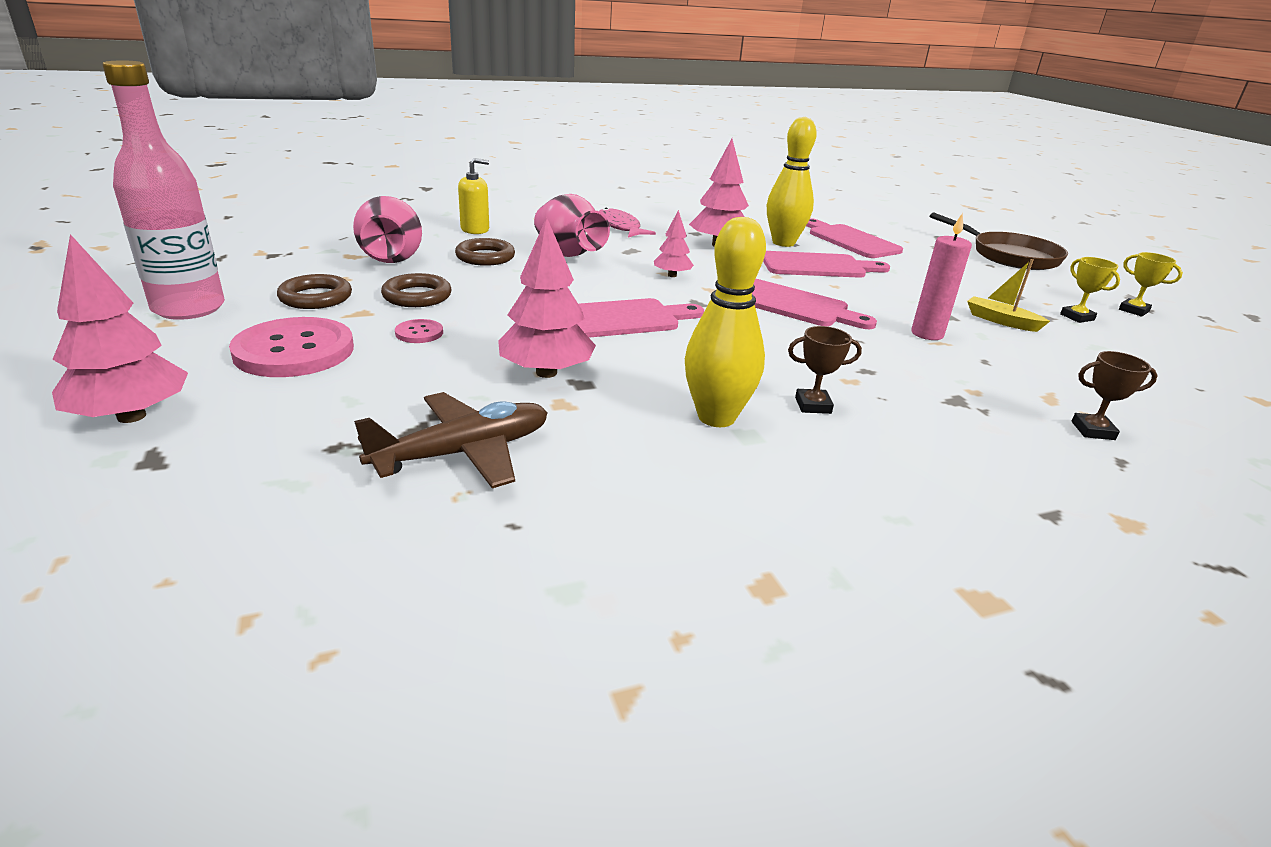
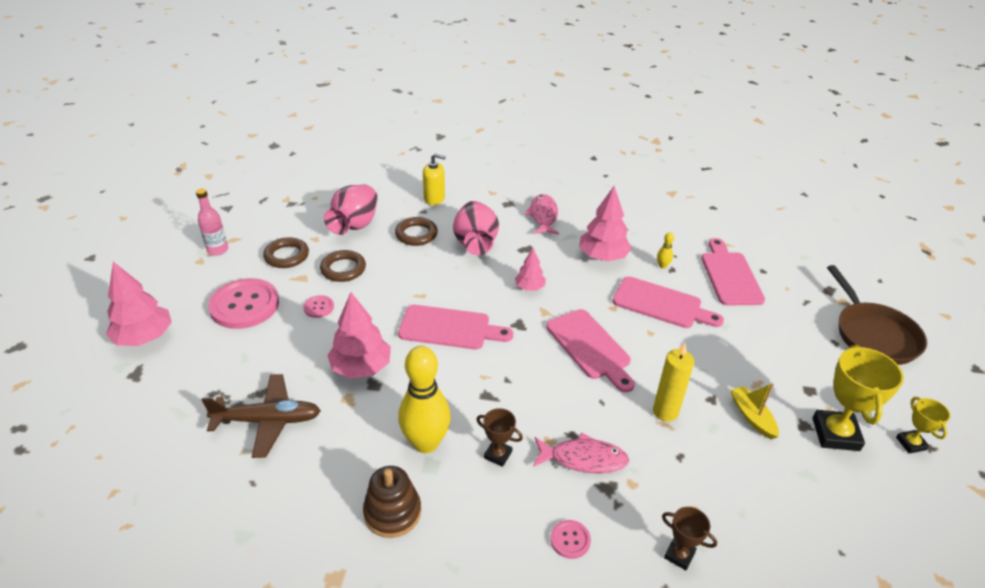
camera: 30 degrees right, 10 degrees up
pink bottle [102,60,225,320] -> pink bottle [196,189,228,256], size x0.52
yellow bowling pin [767,117,817,247] -> yellow bowling pin [657,232,674,269], size x0.40
pink candle [911,213,972,340] -> yellow candle [653,343,694,422]
yellow trophy [1060,257,1120,323] -> yellow trophy [812,345,904,451], size x1.86
none -> brown stacking toy [363,466,421,538]
none -> pink fish [533,432,629,474]
none -> pink button [550,520,591,559]

